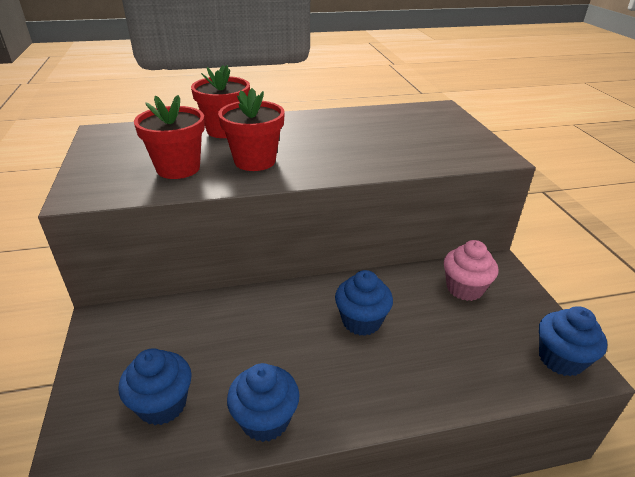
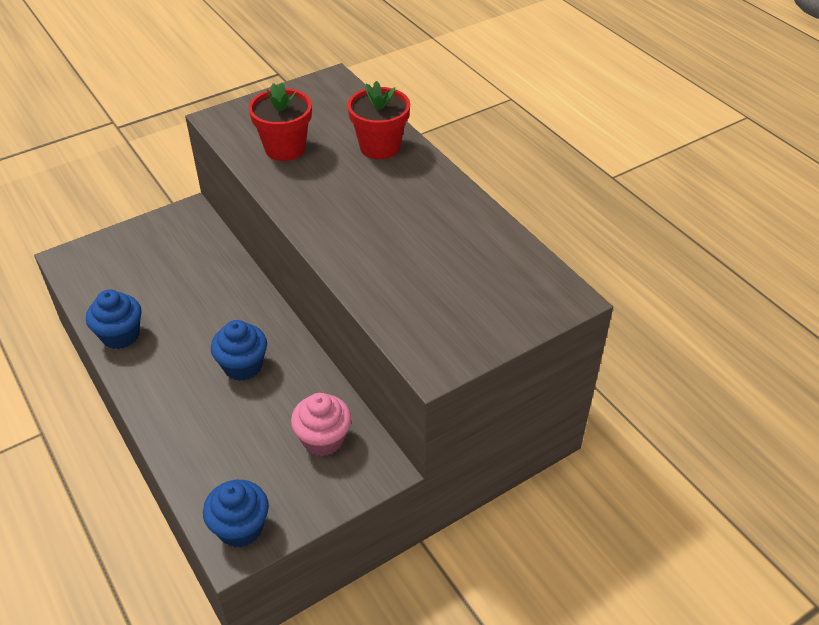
camera: 70 degrees right, 10 degrees up
blue cupcake [119,348,192,425] -> none
red flower pot [218,88,285,171] -> none

